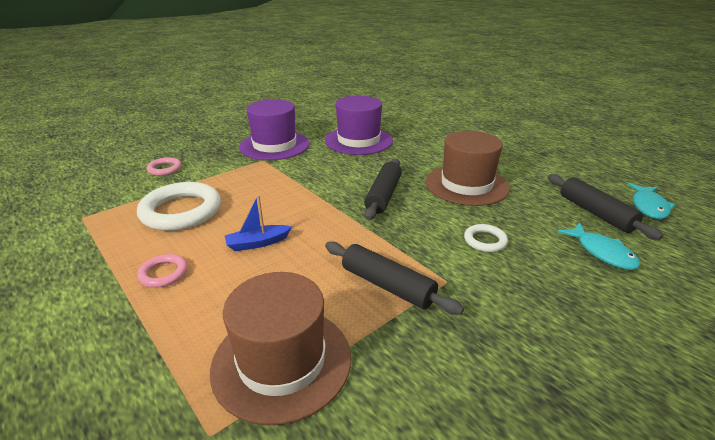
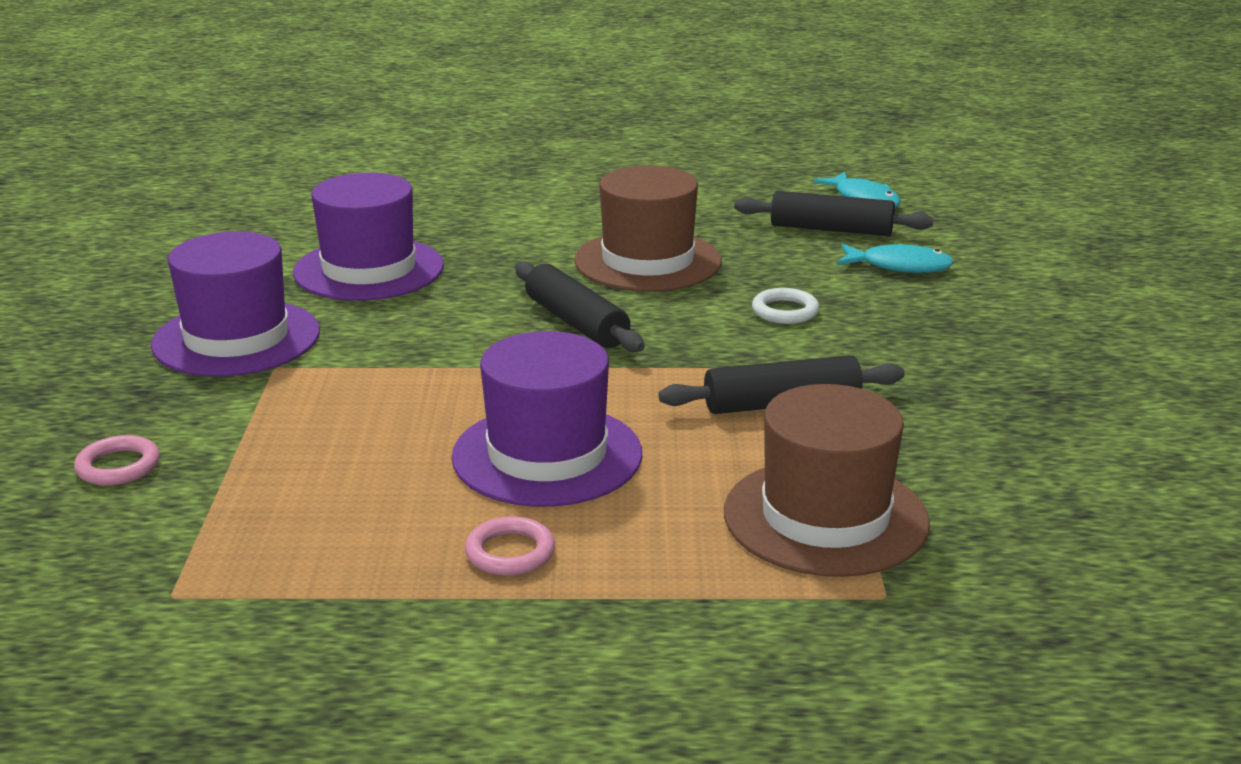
camera: 50 degrees left, 5 degrees down
white ring [137,182,221,231] -> none
blue boat [225,195,292,251] -> purple hat [451,331,642,507]

